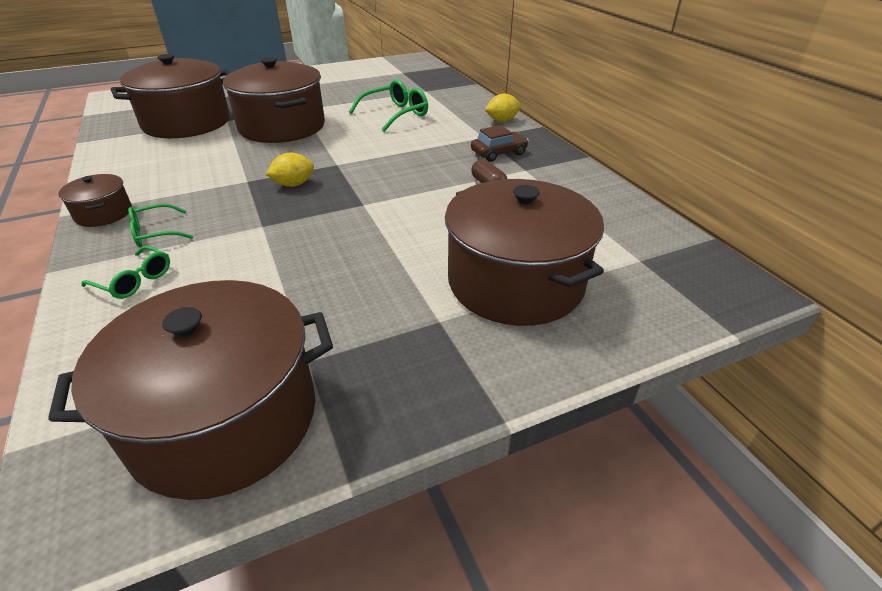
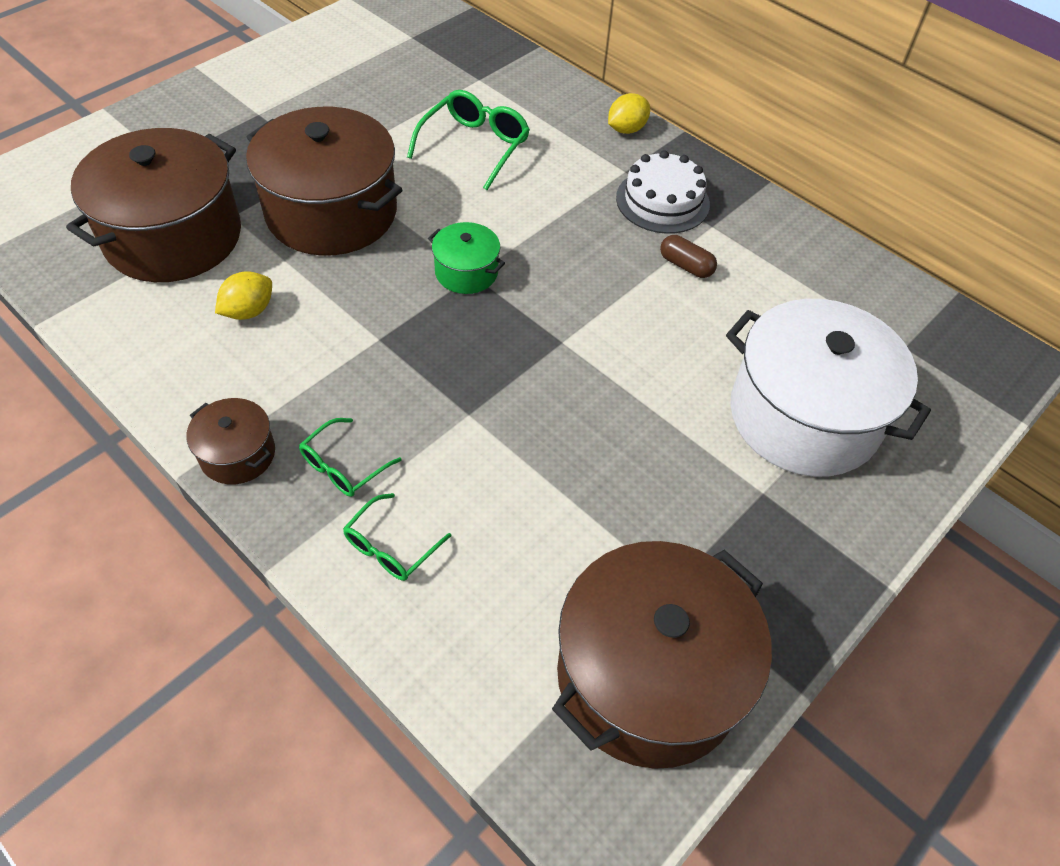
camera: 25 degrees left, 15 degrees up
green glasses [81,245,170,299] -> green glasses turned 120 degrees clockwise [343,493,451,581]
yellow lemon [265,153,314,187] -> yellow lemon moved to [215,271,272,320]
brown pot [445,179,604,326] -> white pot [726,299,931,477]
brown car [471,125,529,162] -> white cake [616,150,710,234]
none -> green pot [428,222,505,294]

